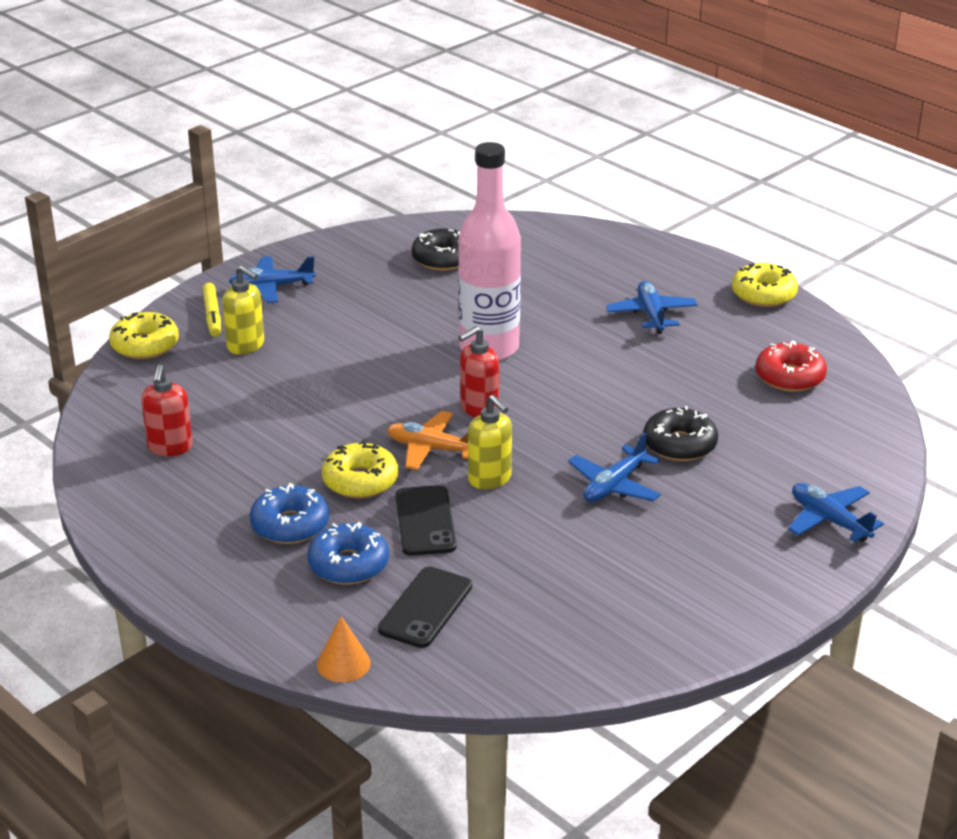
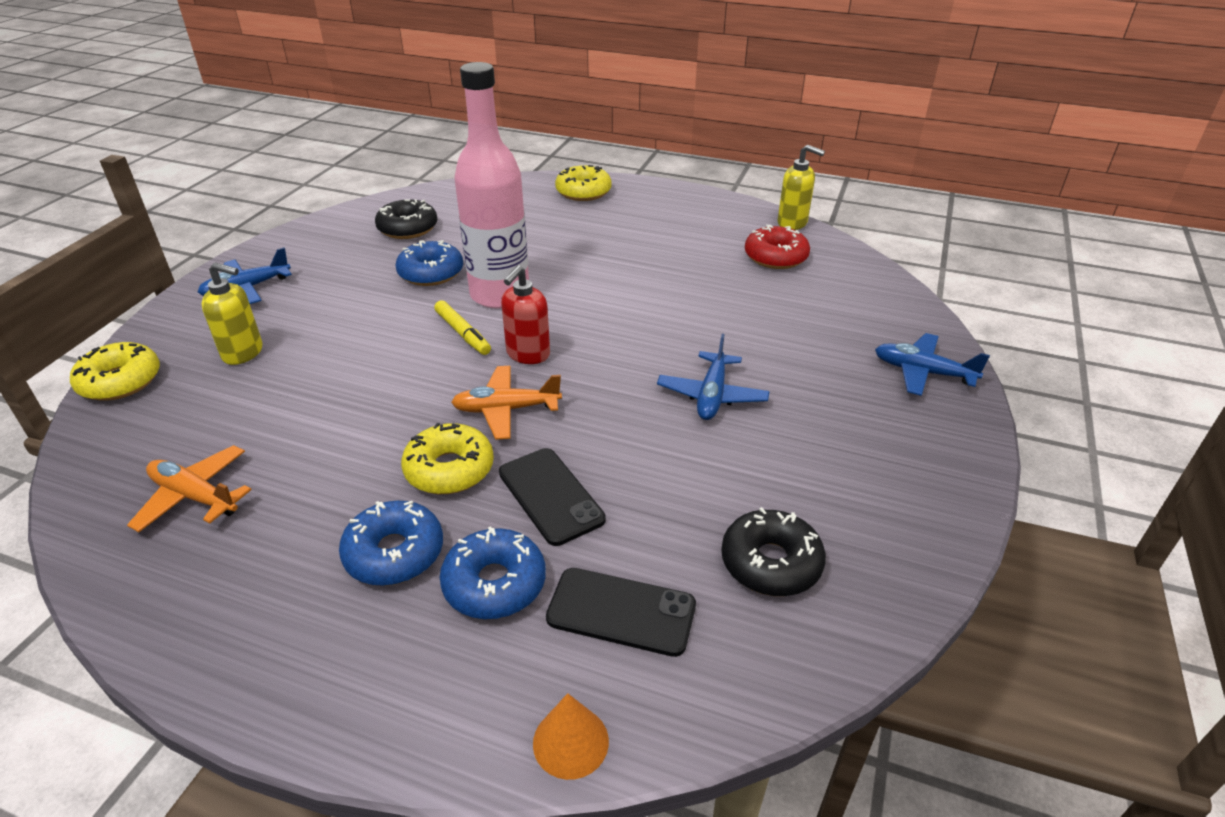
camera: 25 degrees left, 5 degrees up
red soap dispenser [141,364,193,456] -> orange plane [127,445,252,532]
yellow marker [203,283,221,337] -> yellow marker moved to [434,300,491,355]
black phone [378,567,472,648] -> black phone turned 75 degrees counterclockwise [546,568,696,657]
yellow soap dispenser [468,395,512,489] -> yellow soap dispenser moved to [778,145,825,230]
blue plane [606,281,697,334] -> none
black donut [643,406,718,461] -> black donut moved to [721,507,826,596]
yellow donut [732,263,798,307] -> yellow donut moved to [555,165,612,201]
none -> blue donut [395,240,463,286]

